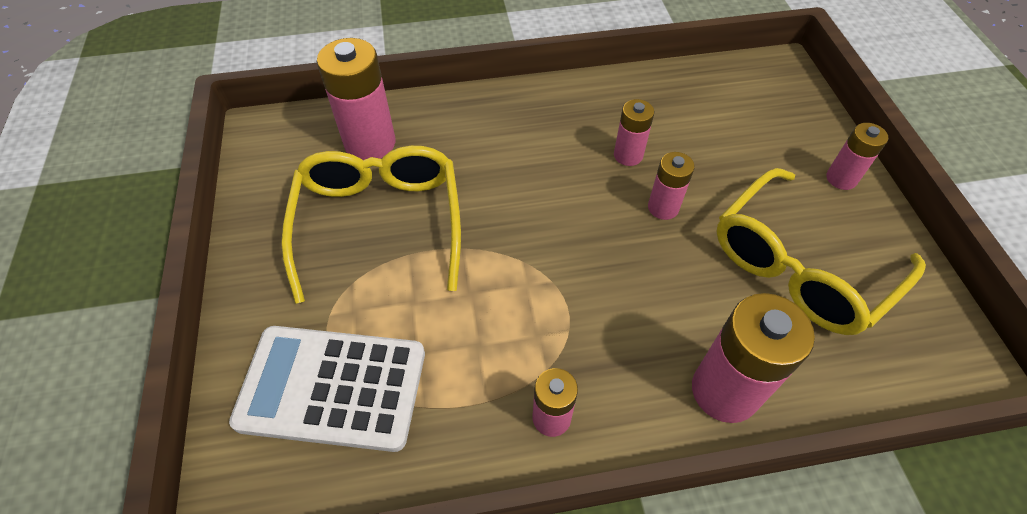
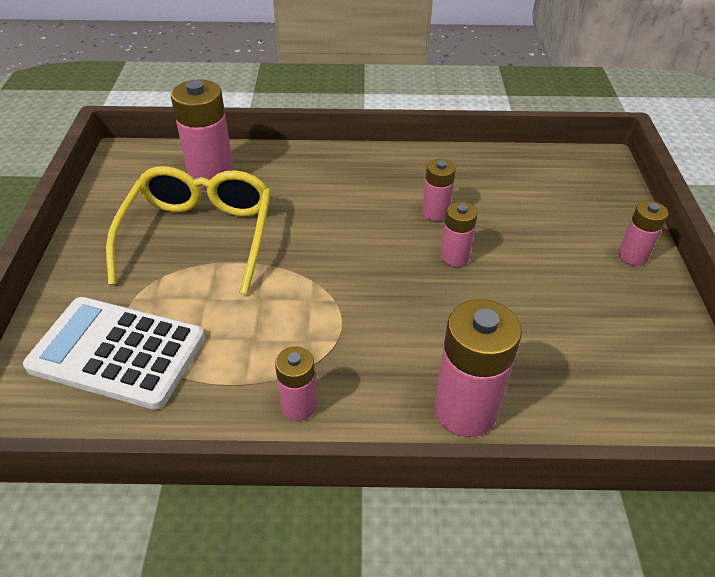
camera: 10 degrees right, 10 degrees down
yellow glasses [716,168,926,335] -> none

